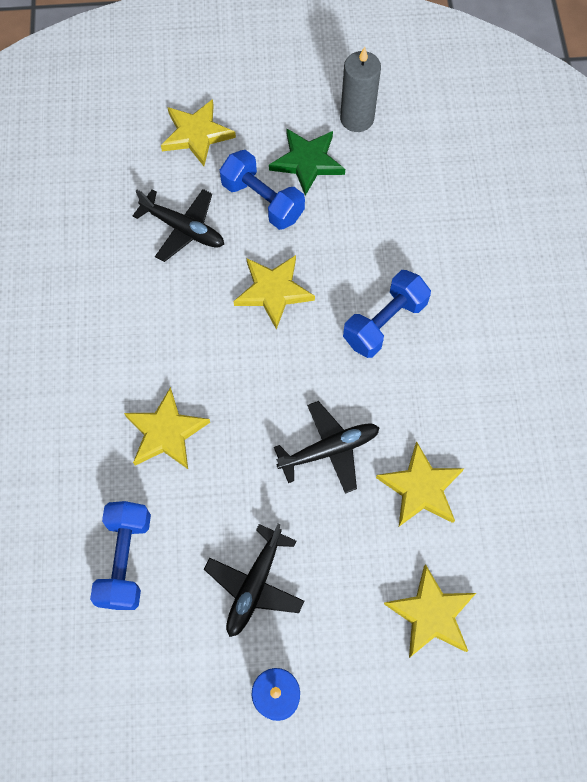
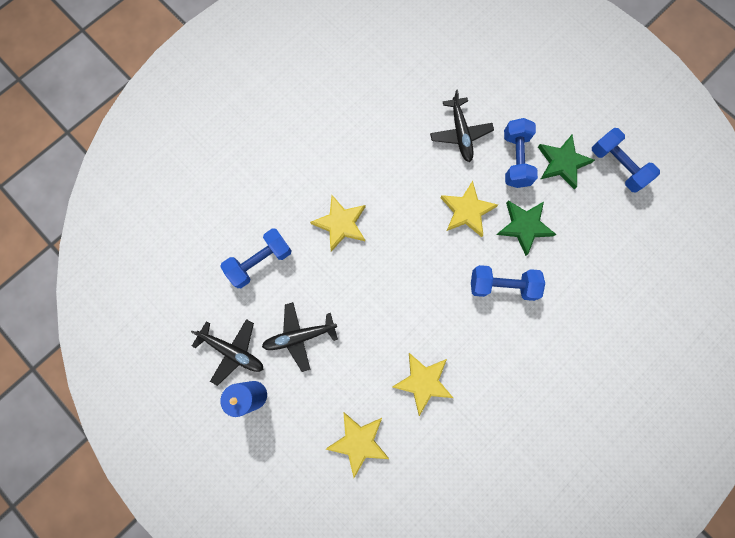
camera: 50 degrees right, 10 degrees up
yellow star [161,99,236,166] -> none
black plane [274,401,380,494] -> black plane moved to [191,319,263,386]
grey candle [340,47,381,132] -> blue dumbbell [592,128,660,193]
none -> green star [496,201,557,256]

